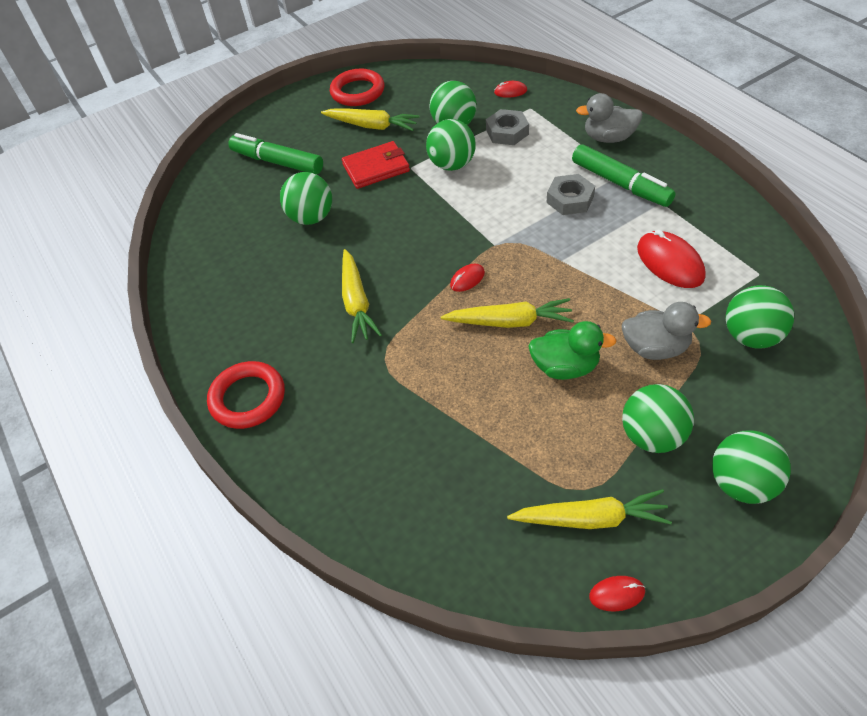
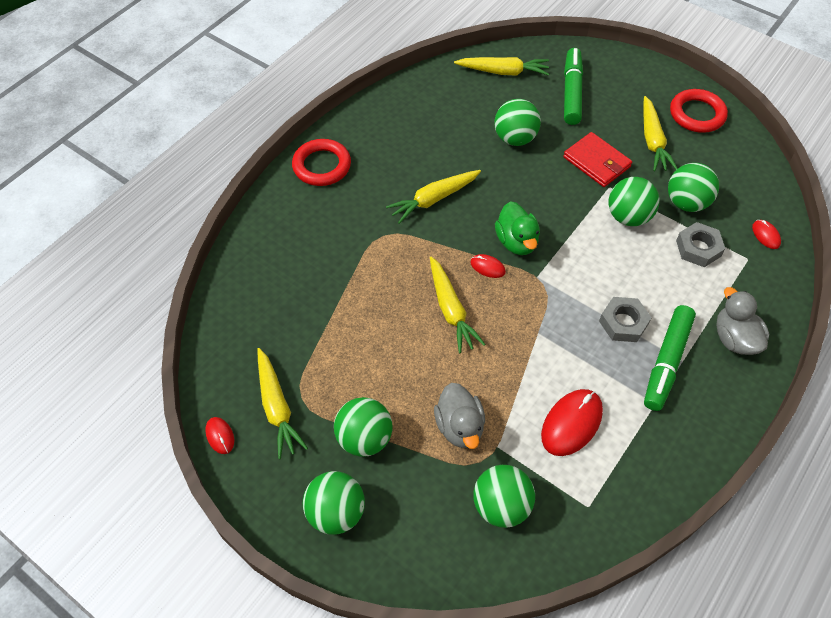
camera: 65 degrees right, 5 degrees up
green duck [528,321,617,380] -> green duck moved to [495,202,540,255]
none -> yellow carrot [454,57,549,76]

